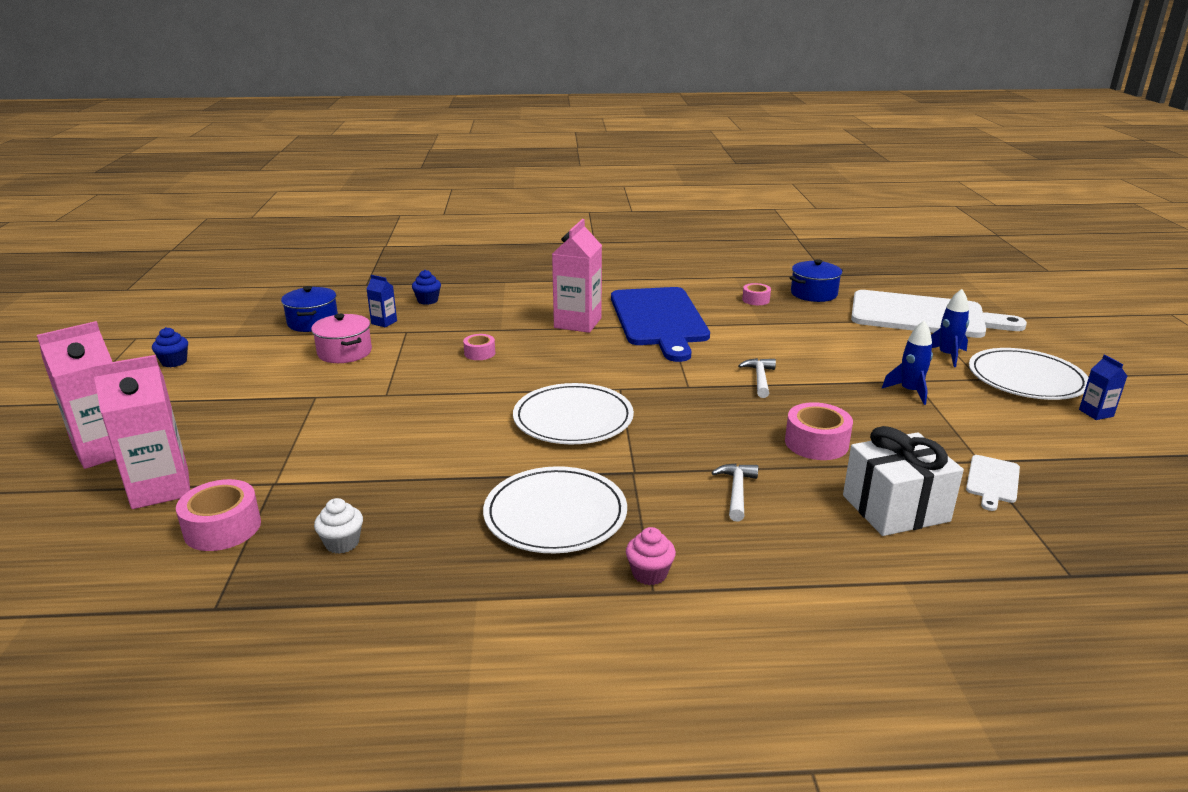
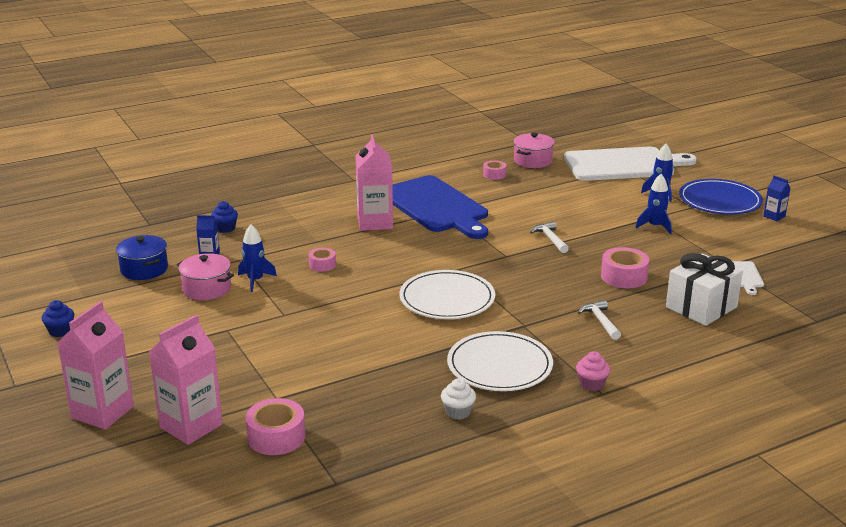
camera: 25 degrees left, 0 degrees up
white cupcake [314,498,363,554] -> white cupcake moved to [441,378,476,420]
blue pot [789,259,843,302] -> pink pot [513,133,555,168]
white plate [969,348,1089,400] -> blue plate [679,179,763,214]
none -> blue rocket [238,224,277,292]

